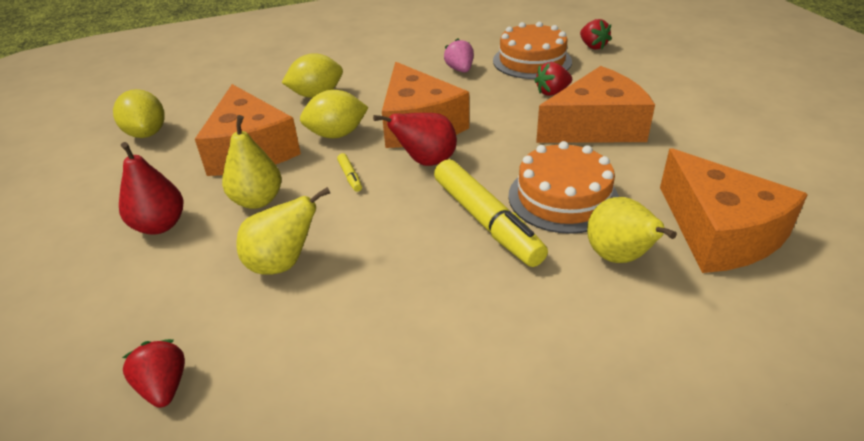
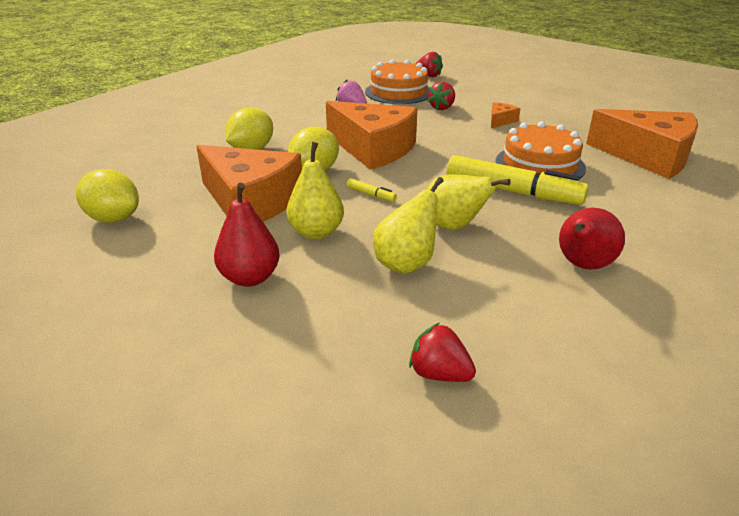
camera: 35 degrees left, 5 degrees down
red pear [373,113,457,166] -> red pear moved to [559,208,625,269]
orange cheese [536,66,655,143] -> orange cheese [491,102,520,128], size x0.41
yellow pear [587,197,677,263] -> yellow pear moved to [427,174,511,230]

